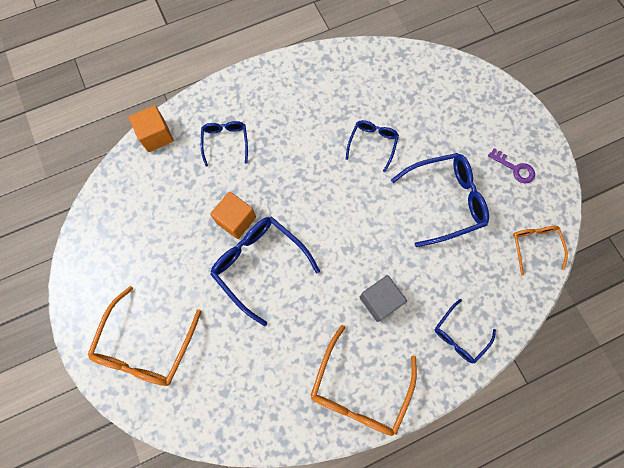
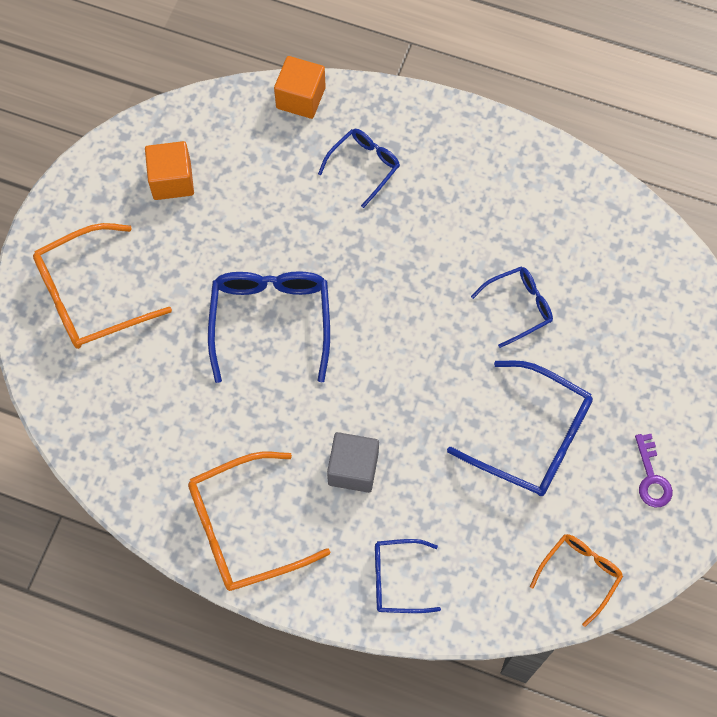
camera: 45 degrees right, 5 degrees down
orange cube [210,192,256,239] -> orange cube moved to [145,141,194,200]

